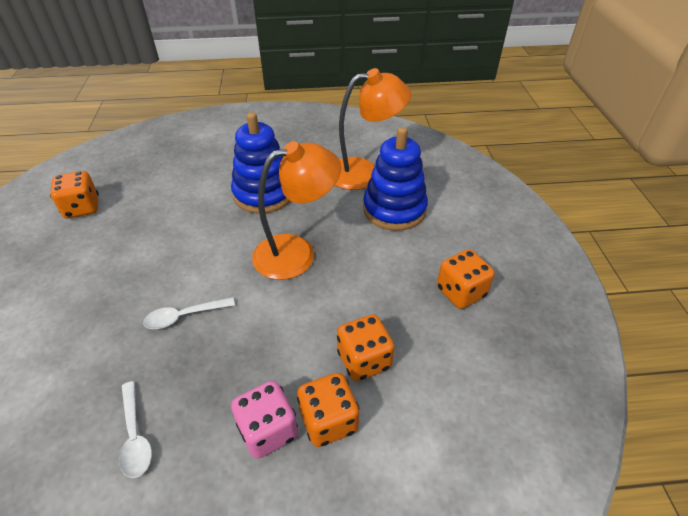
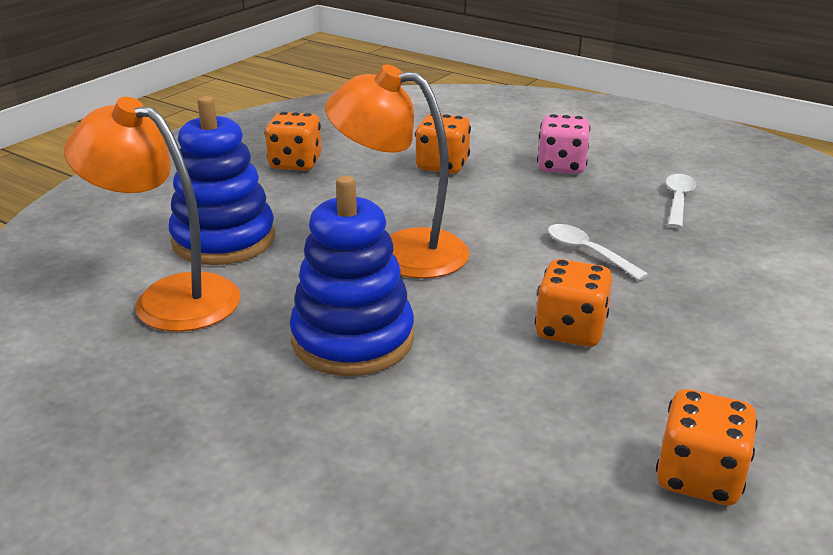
camera: 140 degrees left, 15 degrees down
white spoon [143,297,235,329] -> white spoon turned 150 degrees counterclockwise [548,224,649,281]
orange dice [297,373,360,447] -> orange dice moved to [535,259,612,347]

